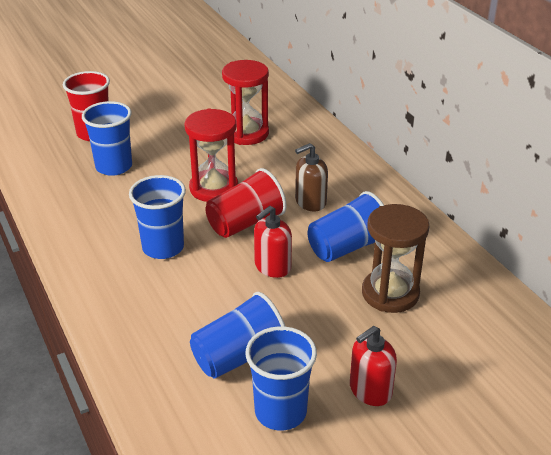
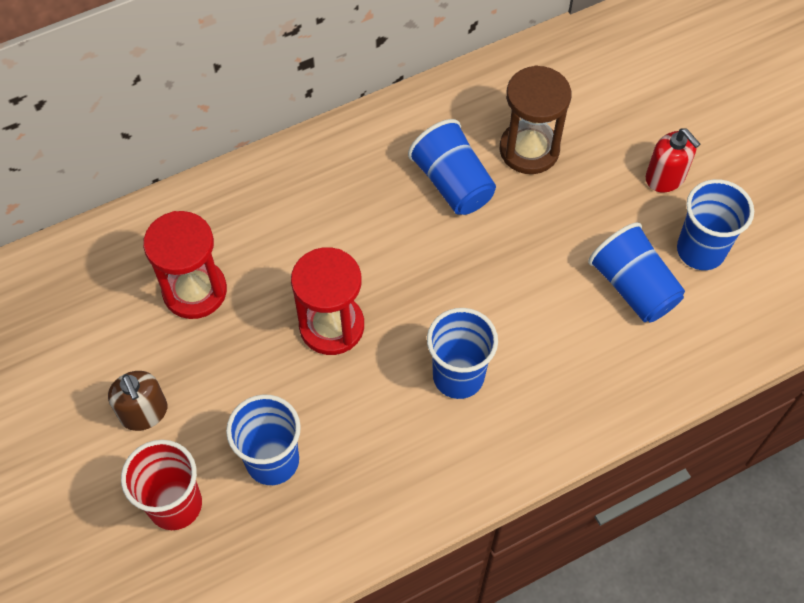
camera: 90 degrees left, 25 degrees up
red cup [205,168,287,238] -> none
red soap dispenser [254,206,292,278] -> none
brown soap dispenser [295,143,328,212] -> brown soap dispenser moved to [108,371,167,431]

